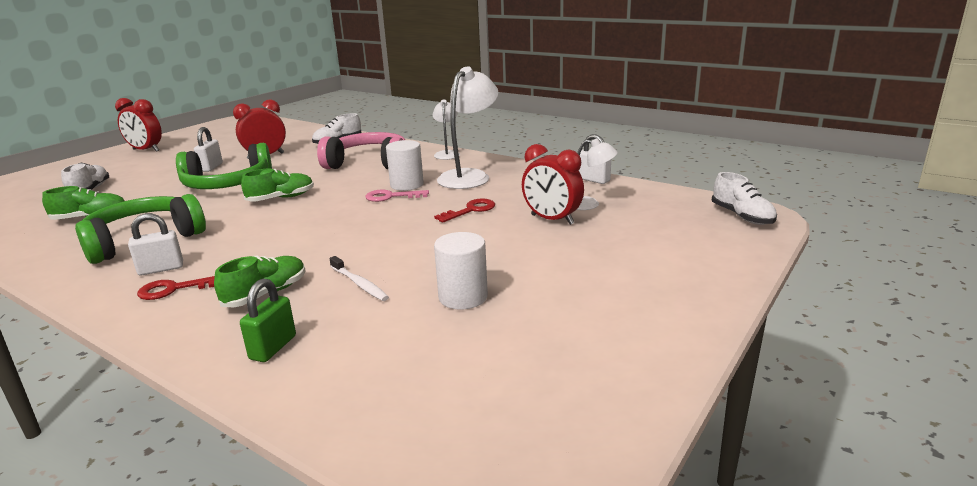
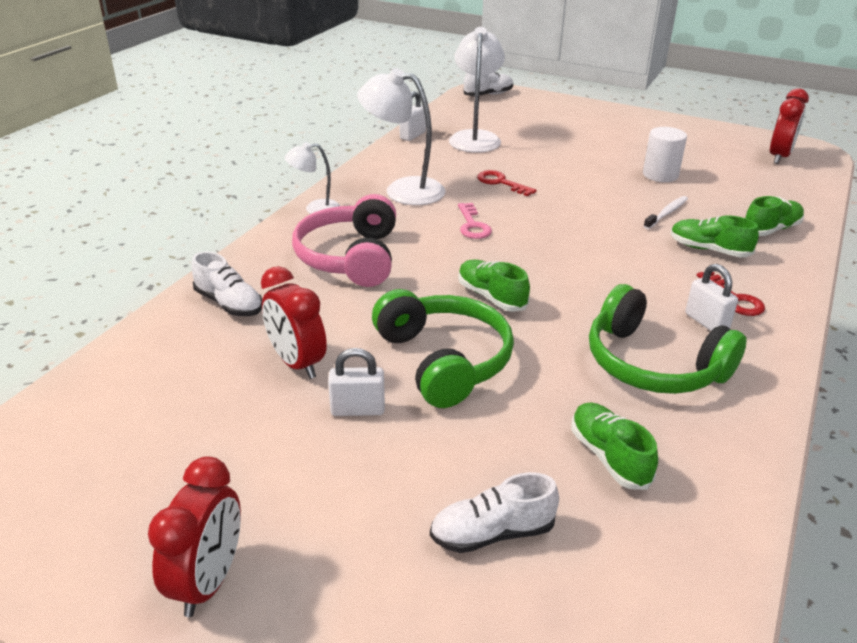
camera: 100 degrees left, 10 degrees up
green padlock [240,279,296,362] -> green shoe [745,196,804,236]
white cylinder [386,140,424,191] -> none
red clock [522,144,584,225] -> red clock moved to [770,88,809,164]
white lamp [576,138,618,210] -> white lamp [449,27,505,153], size x1.79

